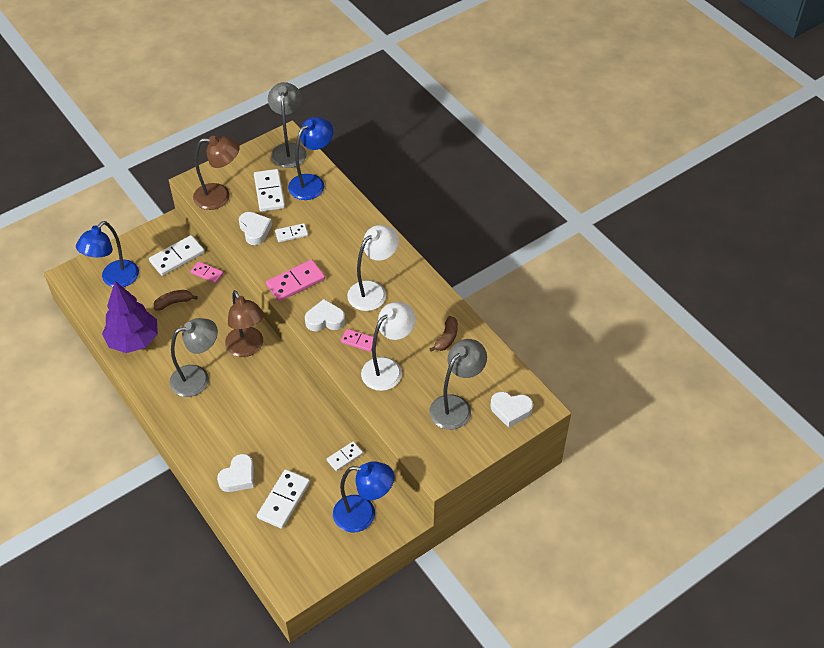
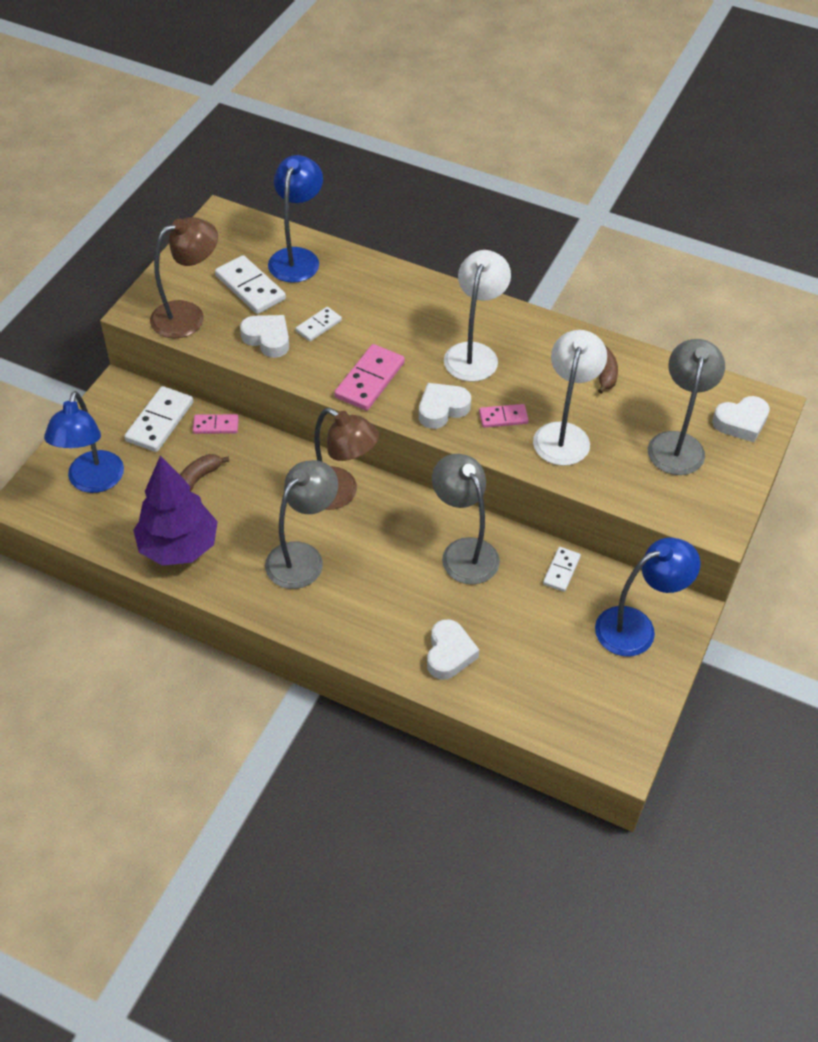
camera: 30 degrees left, 0 degrees up
white domino [257,469,310,529] -> none
grey lamp [268,82,307,168] -> grey lamp moved to [432,454,500,584]

